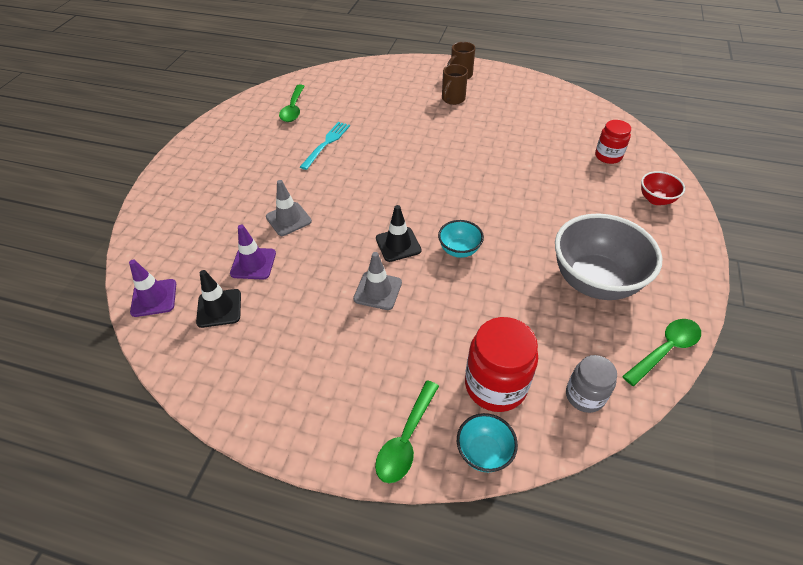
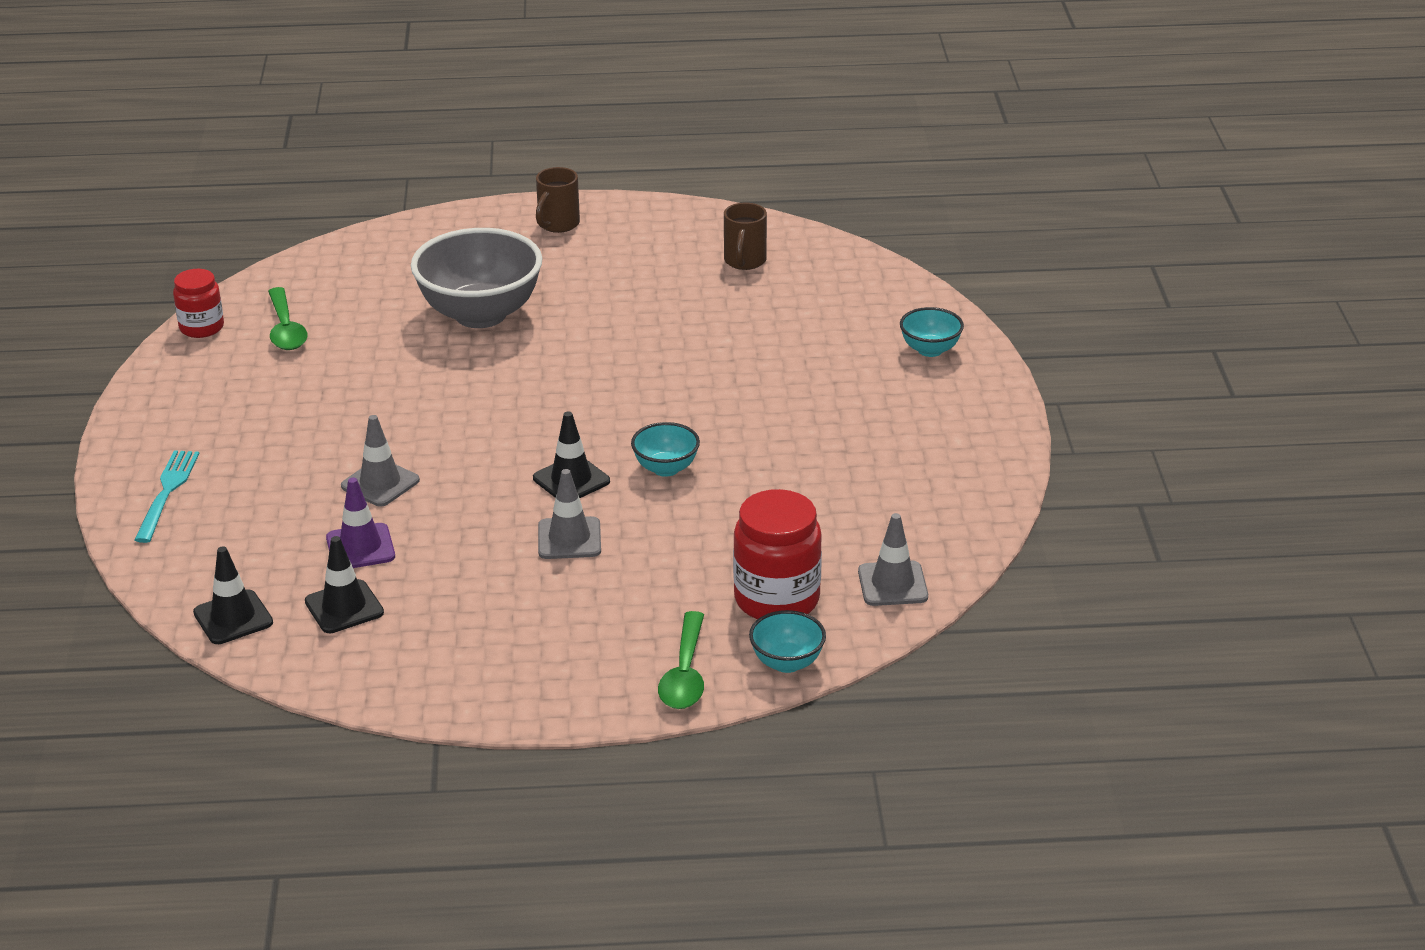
camera: 20 degrees left, 15 degrees down
purple traffic cone [129,259,176,317] -> black traffic cone [193,547,273,644]
turquoise fork [300,122,350,170] -> turquoise fork moved to [134,450,199,543]
brown mug [442,64,468,105] -> brown mug moved to [724,203,767,270]
grey bowl [555,213,662,300] -> grey bowl moved to [411,228,542,328]
grey jar [566,355,617,413] -> grey traffic cone [858,513,928,606]
red jar [595,120,631,164] -> red jar moved to [173,269,224,338]
green spoon [622,319,701,386] -> none
red bowl [641,171,685,205] -> turquoise bowl [900,307,964,357]

